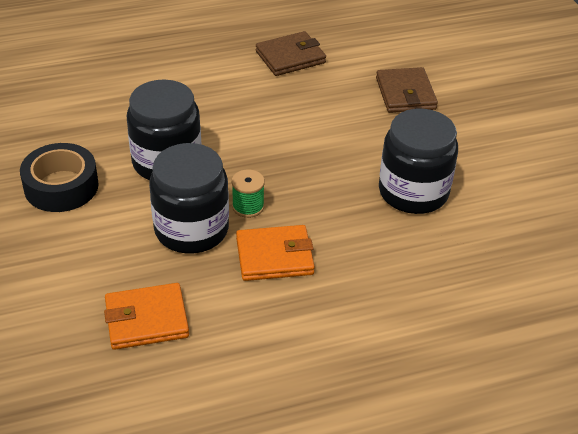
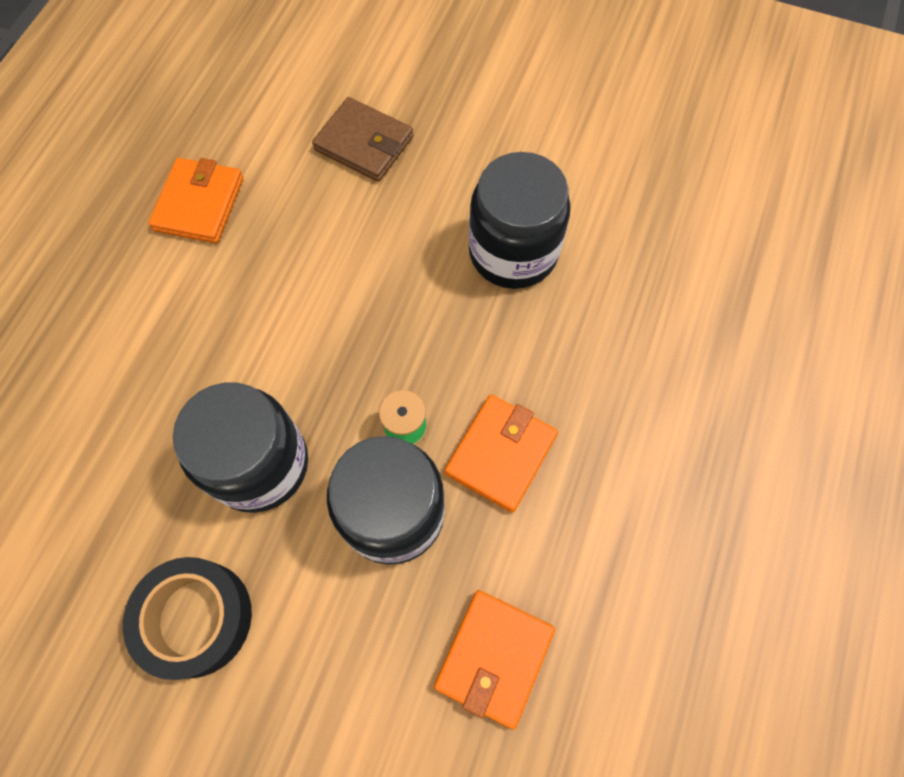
camera: 50 degrees left, 25 degrees up
brown wallet [256,31,326,76] -> orange wallet [148,158,243,243]

